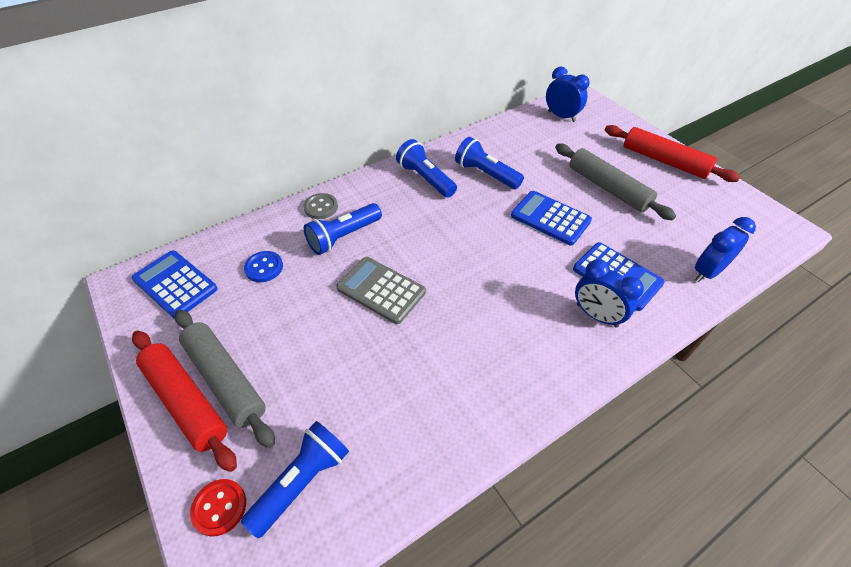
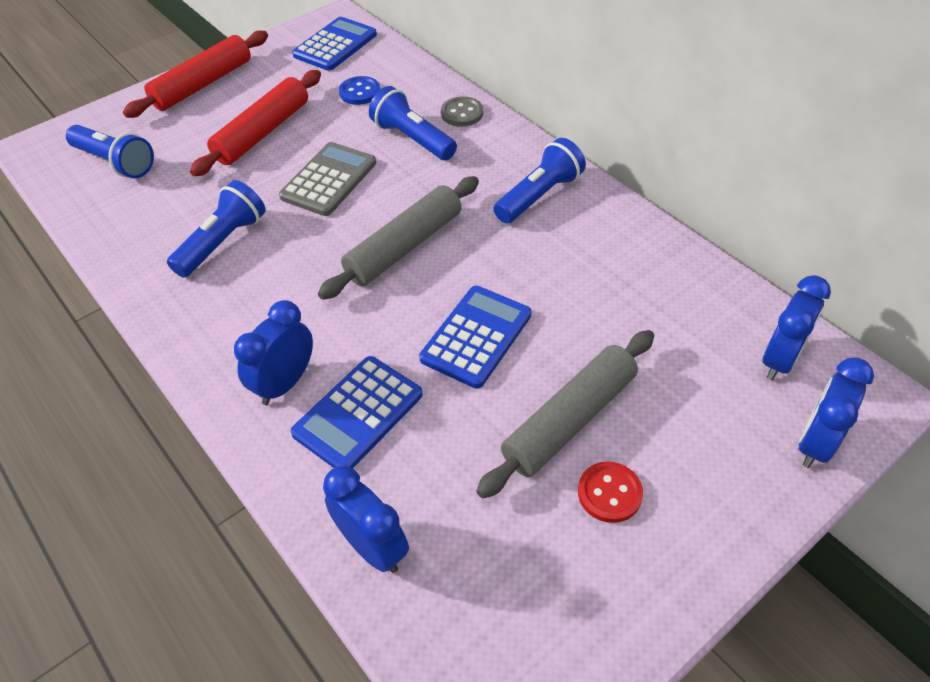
camera: 85 degrees right, 0 degrees up
grey rolling pin [175,309,275,448] -> grey rolling pin moved to [318,176,479,300]
red button [190,479,246,536] -> red button moved to [578,462,643,523]
blue flashlight [455,137,524,189] -> blue flashlight moved to [167,180,266,278]
red rolling pin [605,125,740,182] -> red rolling pin moved to [190,70,321,177]
none -> blue clock [799,357,874,468]

